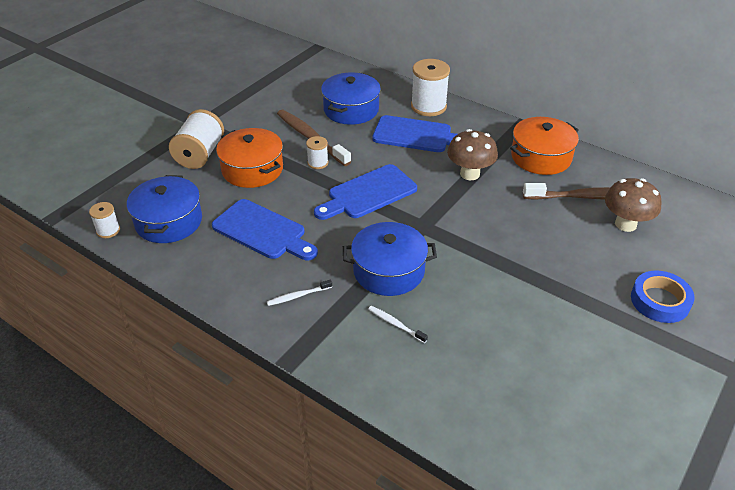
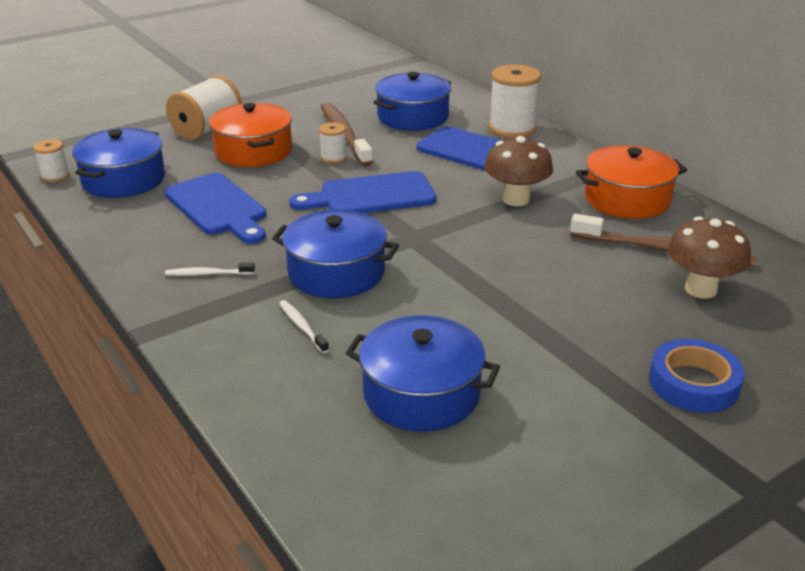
camera: 20 degrees right, 10 degrees down
none -> blue pot [346,315,500,432]

